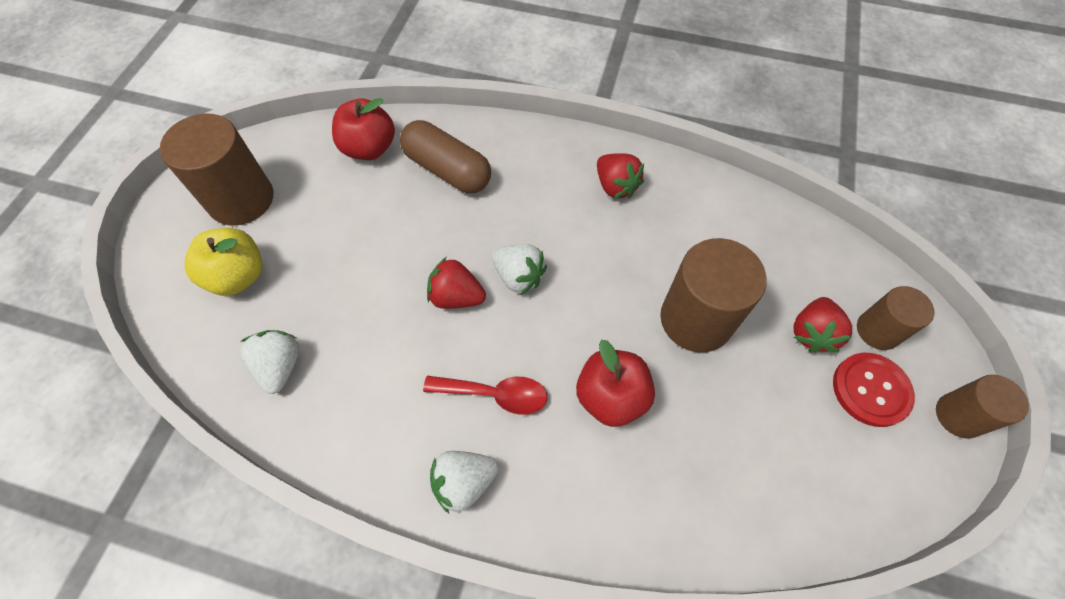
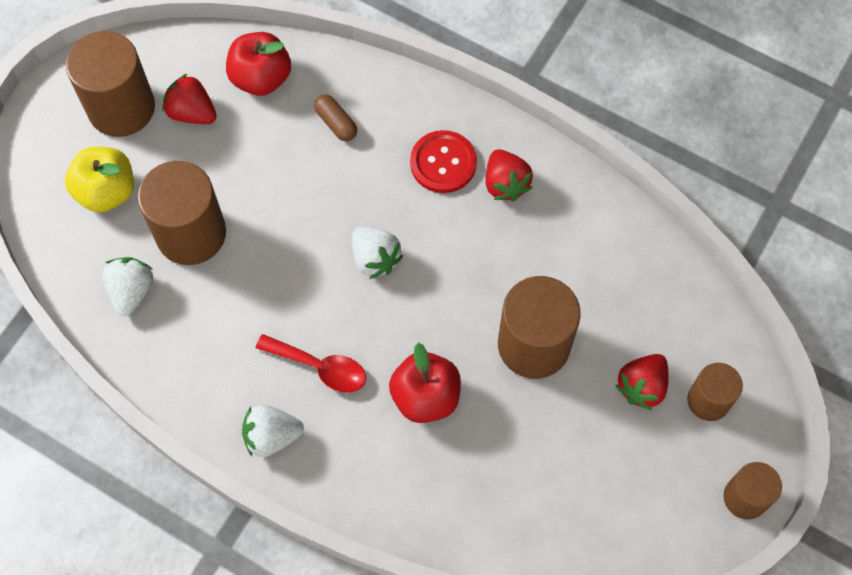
camera: 15 degrees right, 5 degrees up
brown capsule [400,120,491,193] -> brown capsule [314,95,357,141], size x0.51
red strawberry [427,257,486,309] -> red strawberry moved to [163,73,217,124]
red button [833,353,915,427] -> red button moved to [410,130,477,193]
none -> brown cylinder [138,161,226,265]

